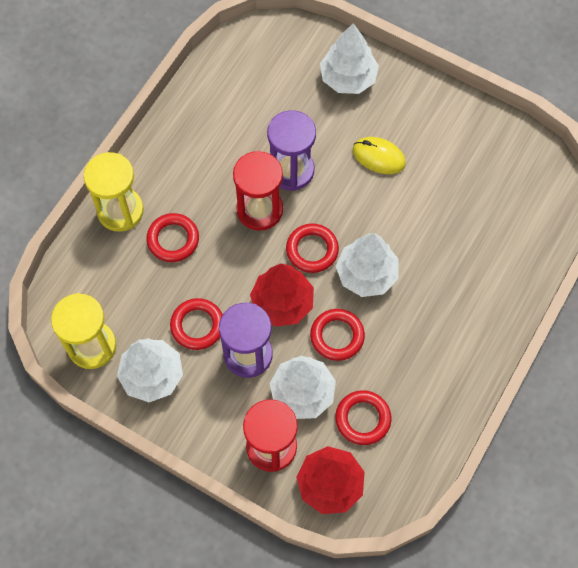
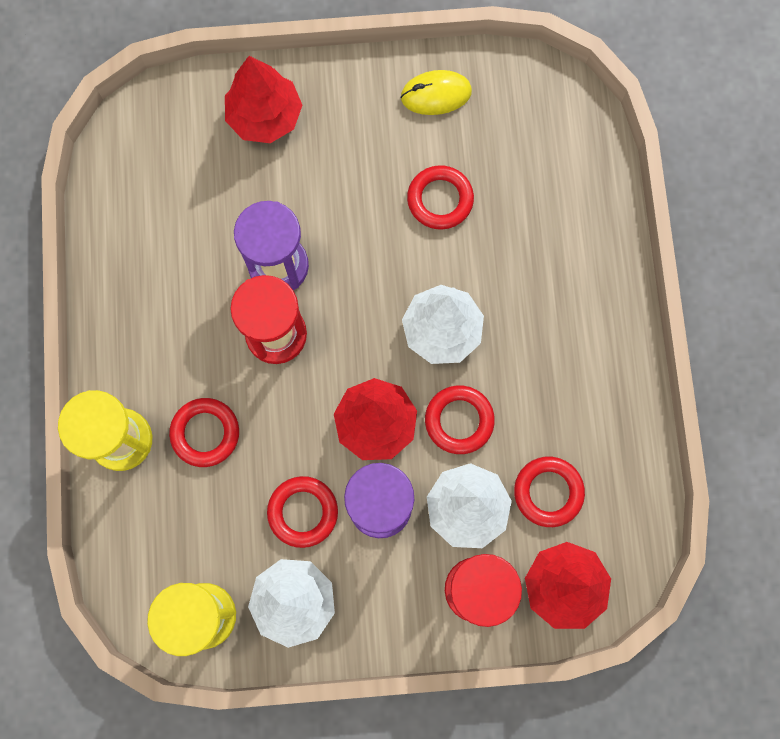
camera: 35 degrees left, 10 degrees up
red ring [286,224,339,273] -> red ring moved to [407,165,474,229]
white tree [320,23,379,94] -> red tree [225,56,302,143]
yellow mouse [353,137,406,174] -> yellow mouse moved to [401,70,472,115]

